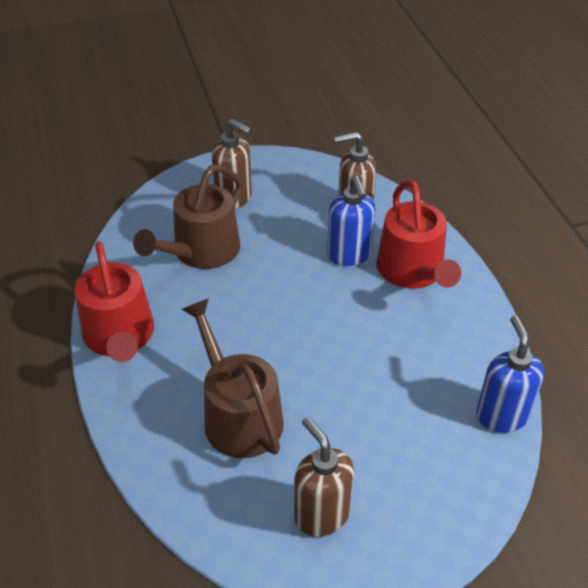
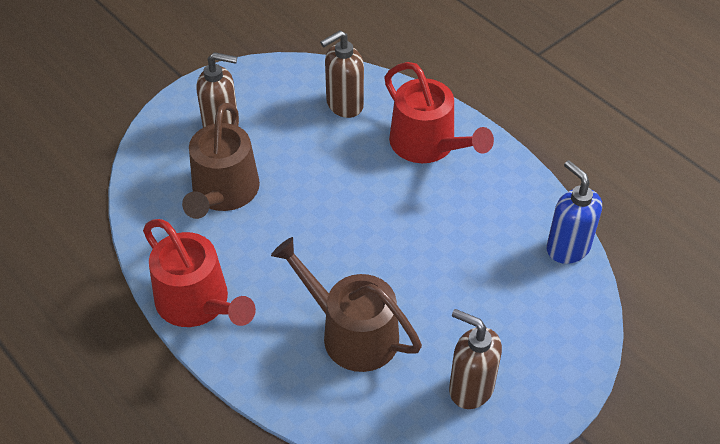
camera: 25 degrees left, 5 degrees up
blue soap dispenser [327,176,376,266] -> none

